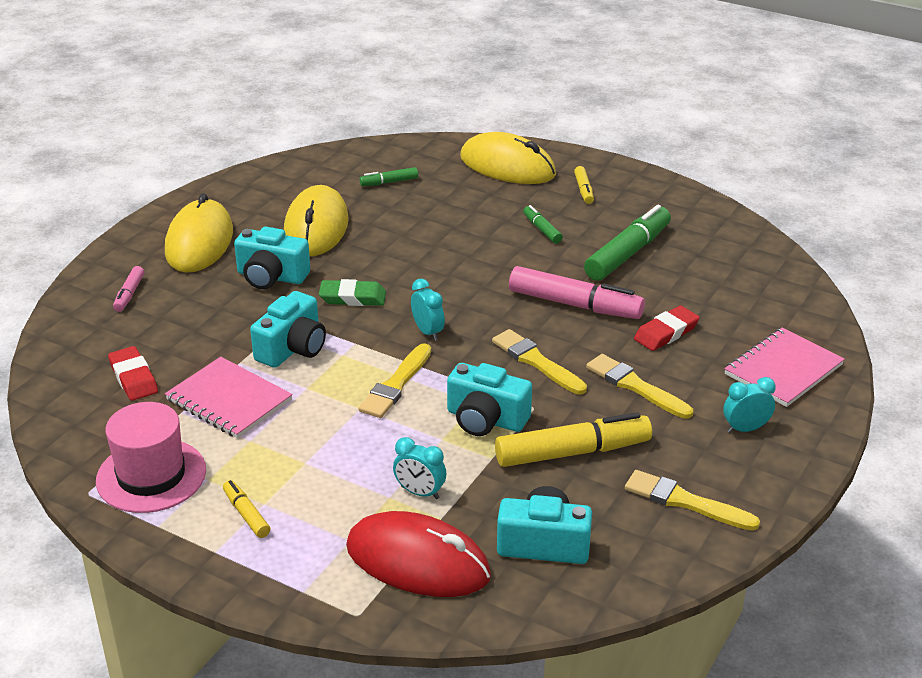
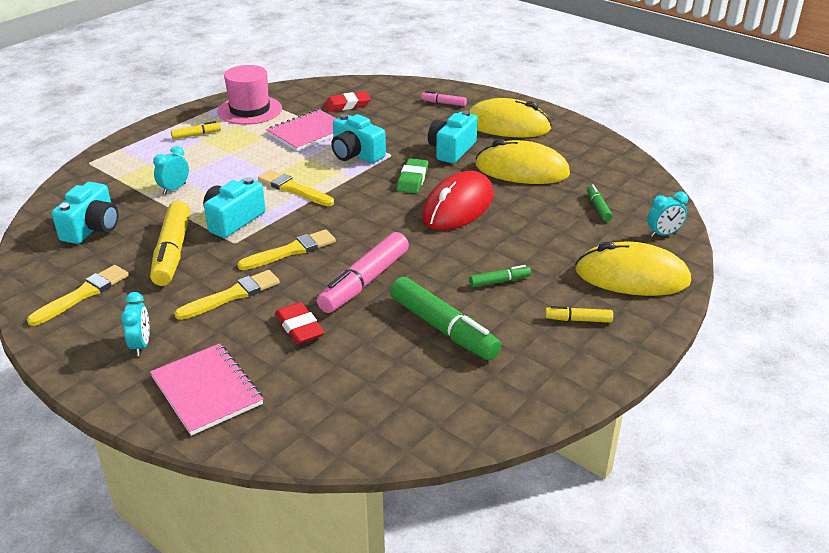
camera: 100 degrees right, 0 degrees up
red mouse [346,511,491,597] -> red mouse moved to [422,171,494,230]
turquoise clock [411,279,445,341] -> turquoise clock moved to [647,191,688,237]
yellow mouse [460,132,556,184] -> yellow mouse turned 60 degrees clockwise [575,242,691,296]

